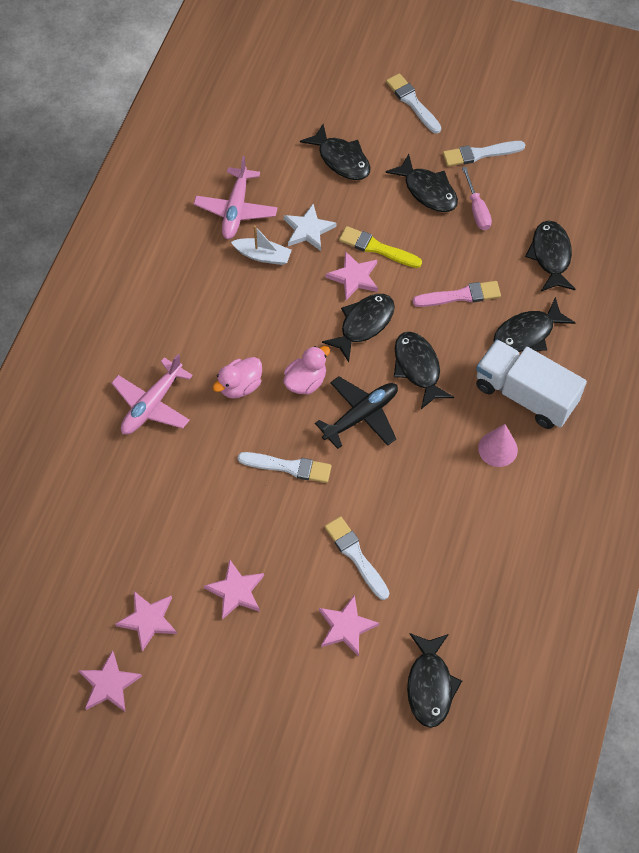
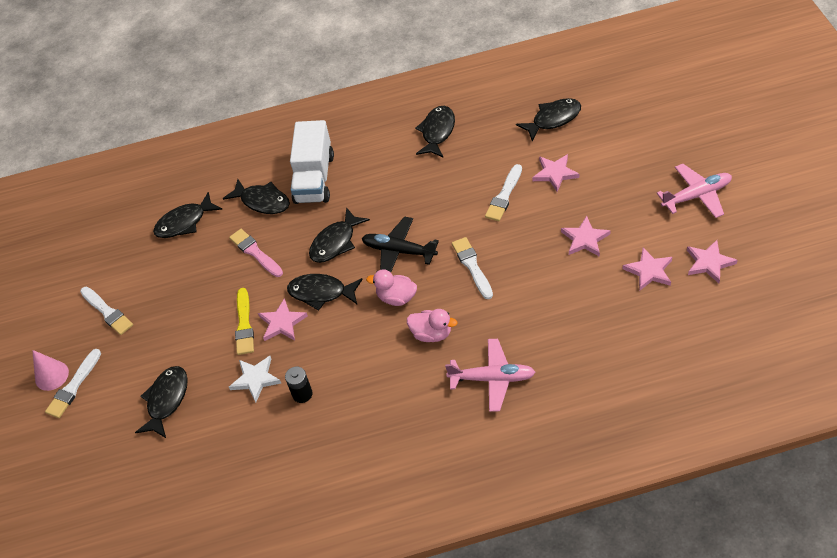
camera: 115 degrees left, 10 degrees down
pink plane [194,156,278,239] -> pink plane moved to [657,164,732,218]
white boat [231,225,292,265] -> black battery [285,367,313,403]
black fish [385,154,458,212] -> black fish moved to [415,106,455,158]
pink screwdriver [462,167,492,230] -> none
pink cone [478,424,518,467] -> pink cone moved to [32,350,69,391]

